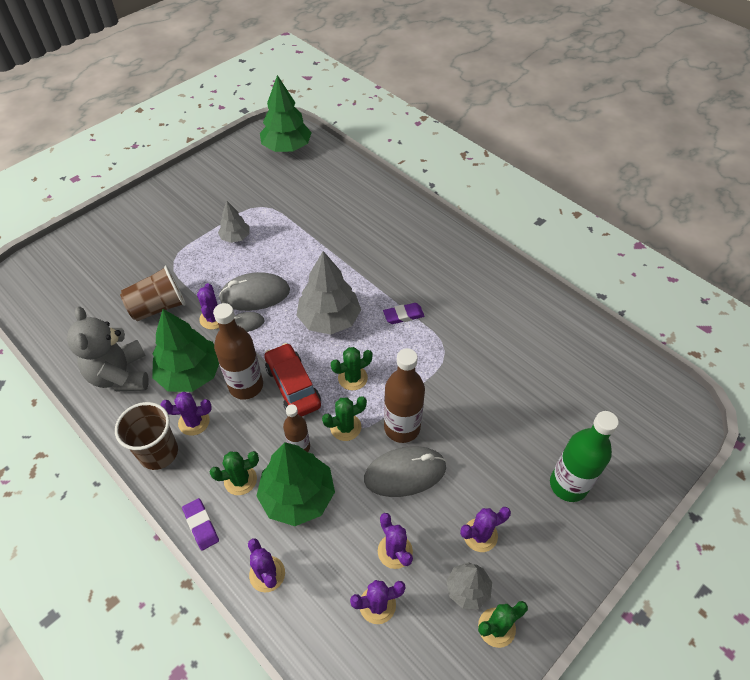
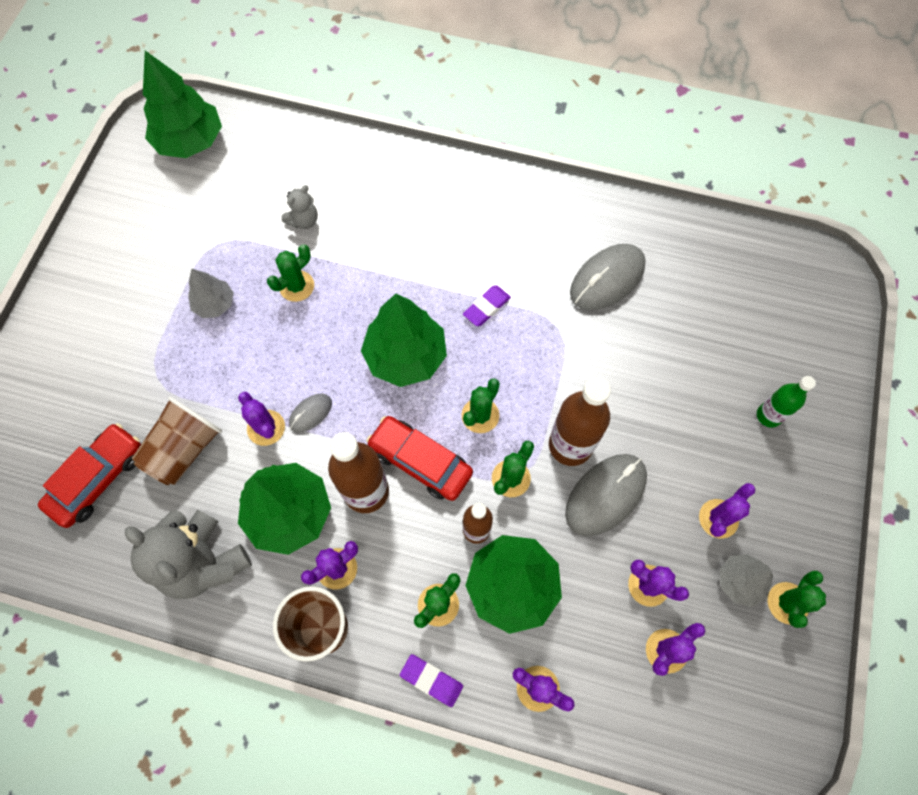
camera: 30 degrees left, 15 degrees up
grey mouse [219,272,290,311] -> grey mouse moved to [570,244,646,310]
grey tree [296,251,361,335] -> green tree [361,293,447,387]
green bottle [550,411,619,502] -> green bottle [757,376,816,428], size x0.59
none -> red car [38,423,141,528]
none -> green cactus [267,244,314,302]
none -> grey teddy bear [281,185,318,229]

